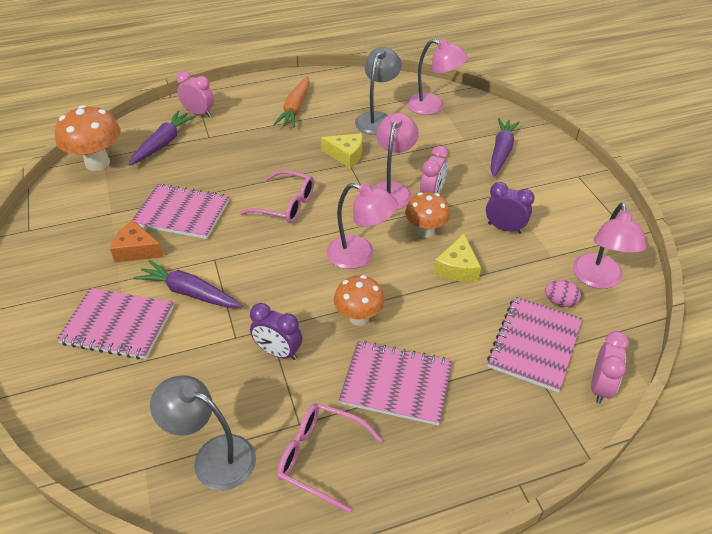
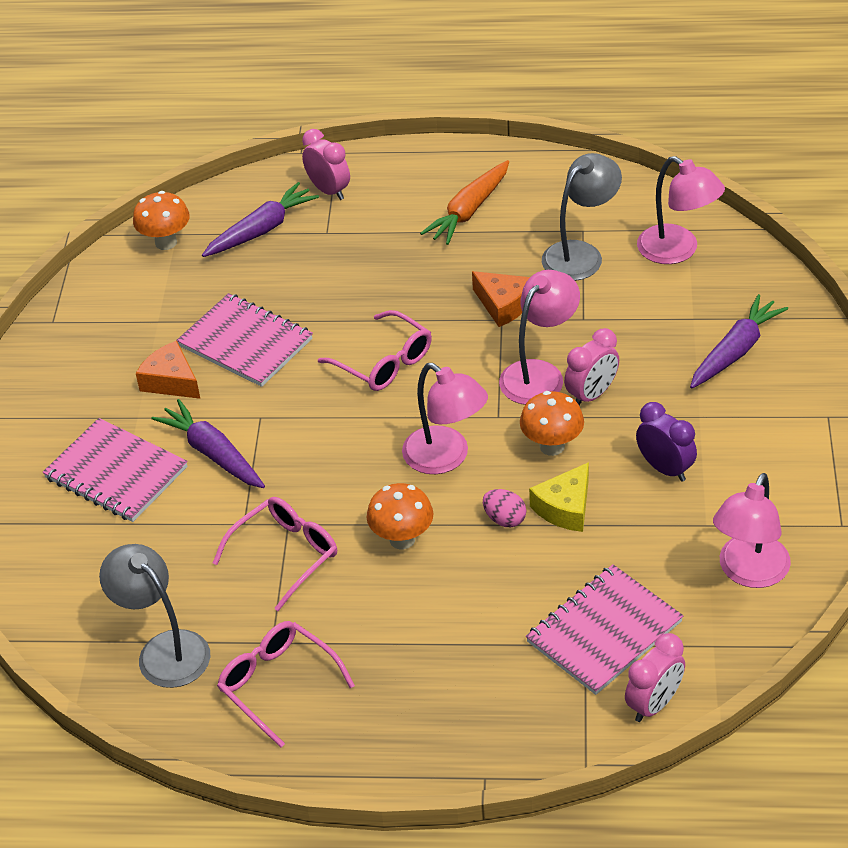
camera: 25 degrees right, 0 degrees up
orange mushroom [55,105,120,171] -> orange mushroom [133,191,190,250], size x0.66
purple clock [250,303,302,360] -> pink glasses [213,497,337,611]
yellow cheese [321,133,362,168] -> orange cheese [472,271,530,327]
pink notebook [339,341,452,426] -> none
pink egg [545,280,581,307] -> pink egg moved to [483,489,526,527]

